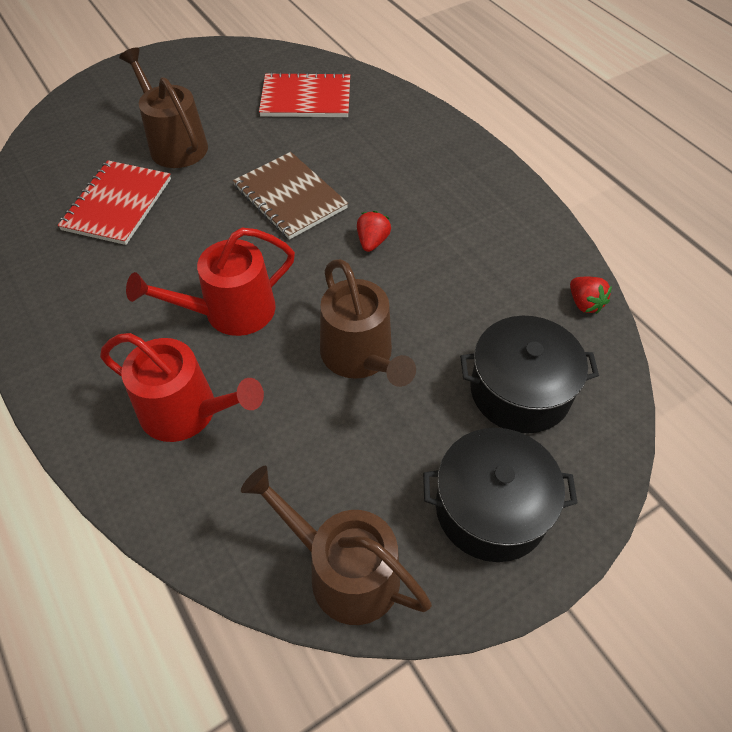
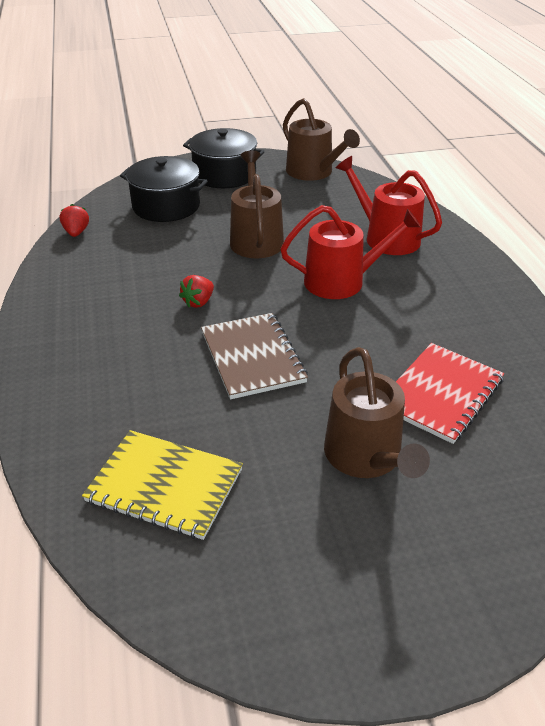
camera: 160 degrees left, 15 degrees down
red notebook [259,72,350,117] -> yellow notebook [82,430,243,540]

